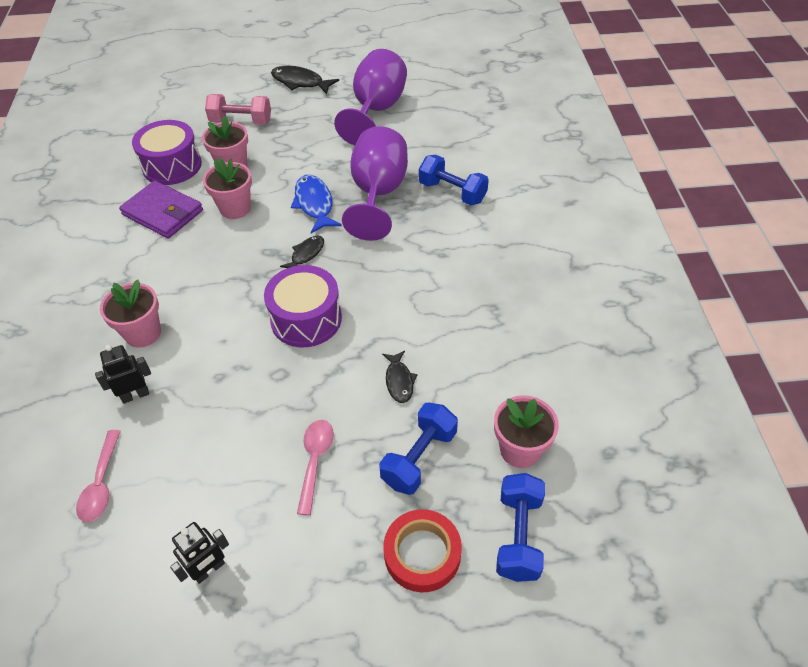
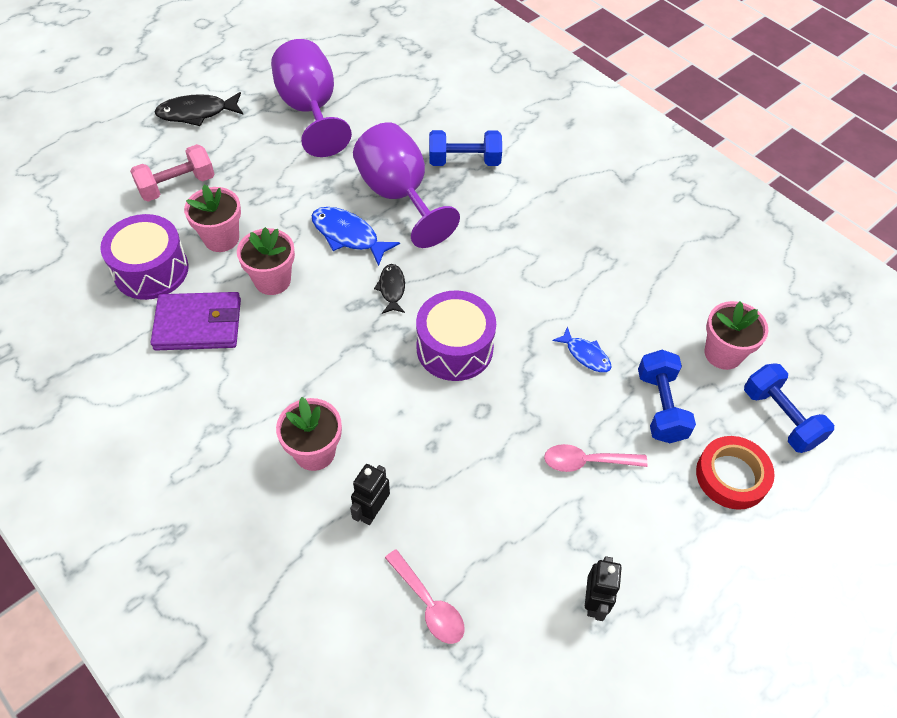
camera: 40 degrees left, 5 degrees up
pink spoon [297,420,334,516] -> pink spoon turned 60 degrees counterclockwise [544,444,648,472]
black fish [382,351,417,403] -> blue fish [552,326,611,372]

